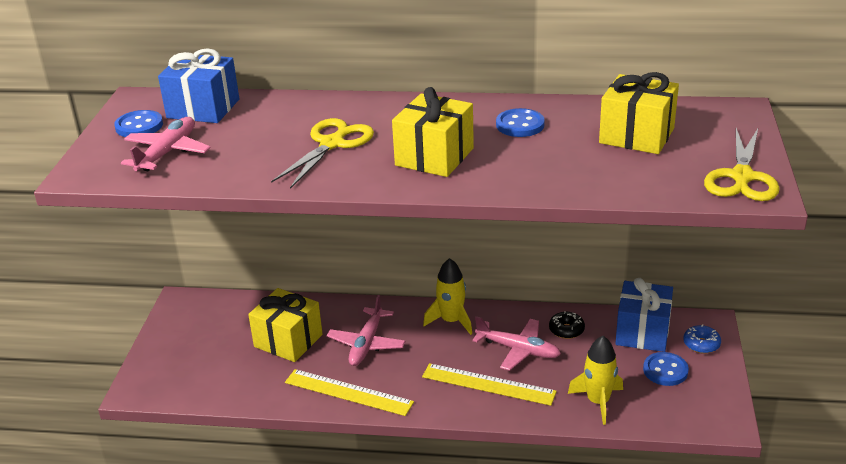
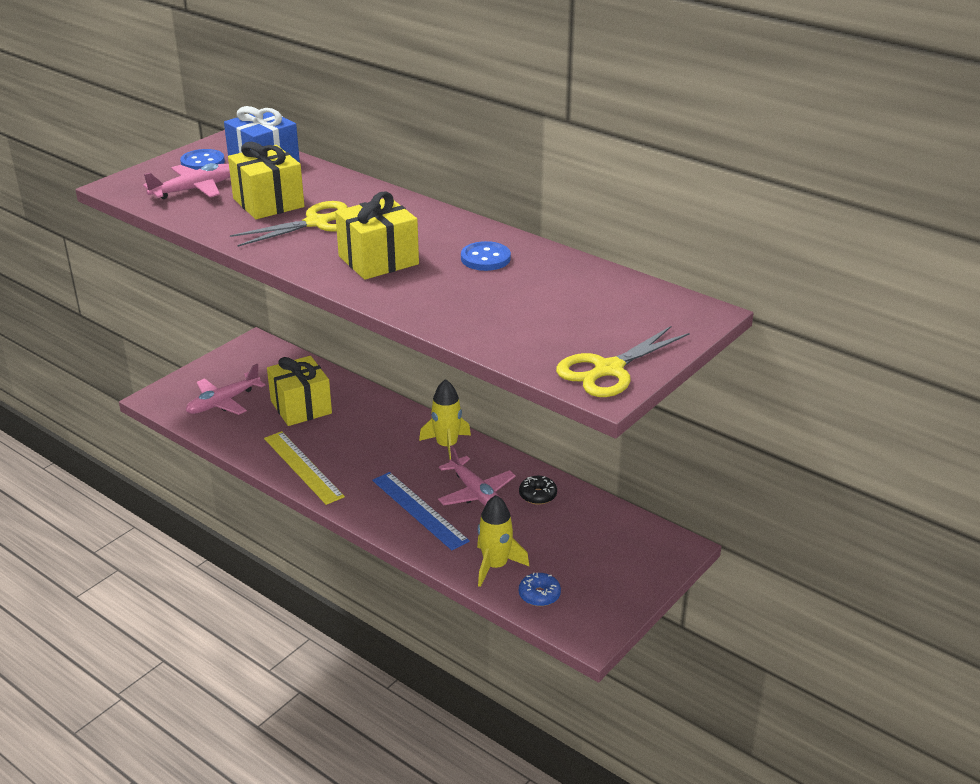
camera: 30 degrees right, 0 degrees up
pink plane [327,295,406,366] -> pink plane moved to [186,364,265,415]
yellow ruler [422,363,557,406] -> blue ruler [372,472,470,550]
yellow gift [599,72,679,154] -> yellow gift moved to [228,142,304,219]
blue gift [615,278,673,352] -> none
blue button [643,352,689,386] -> none
blue donut [683,324,721,354] -> blue donut moved to [519,572,561,606]

